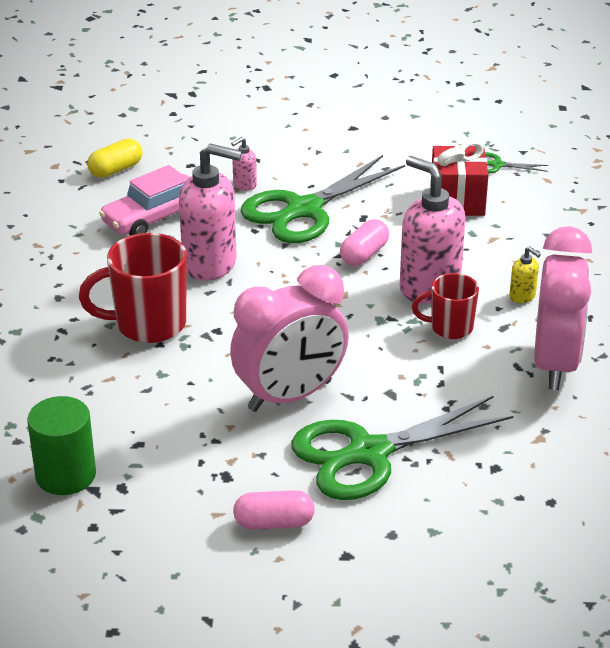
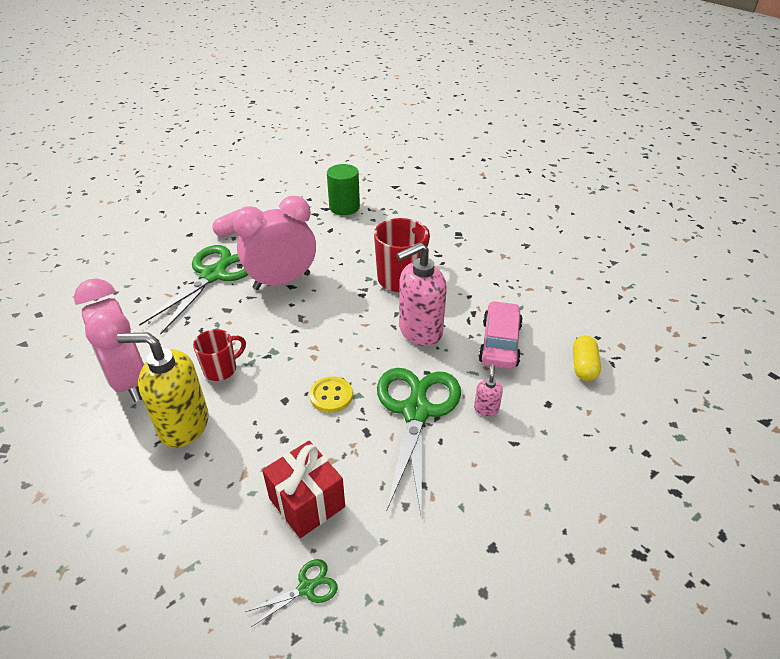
camera: 140 degrees right, 5 degrees up
pink clock [230,265,349,412] -> pink clock turned 45 degrees clockwise [233,196,316,290]
pink capsule [340,219,389,266] -> yellow button [310,377,353,413]
pink soap dispenser [400,156,465,304] -> none
yellow soap dispenser [509,246,541,303] -> yellow soap dispenser [117,332,209,447], size x2.31

